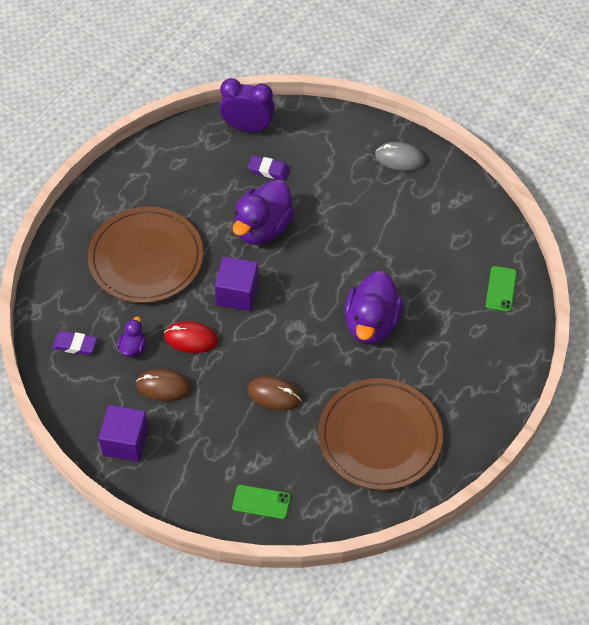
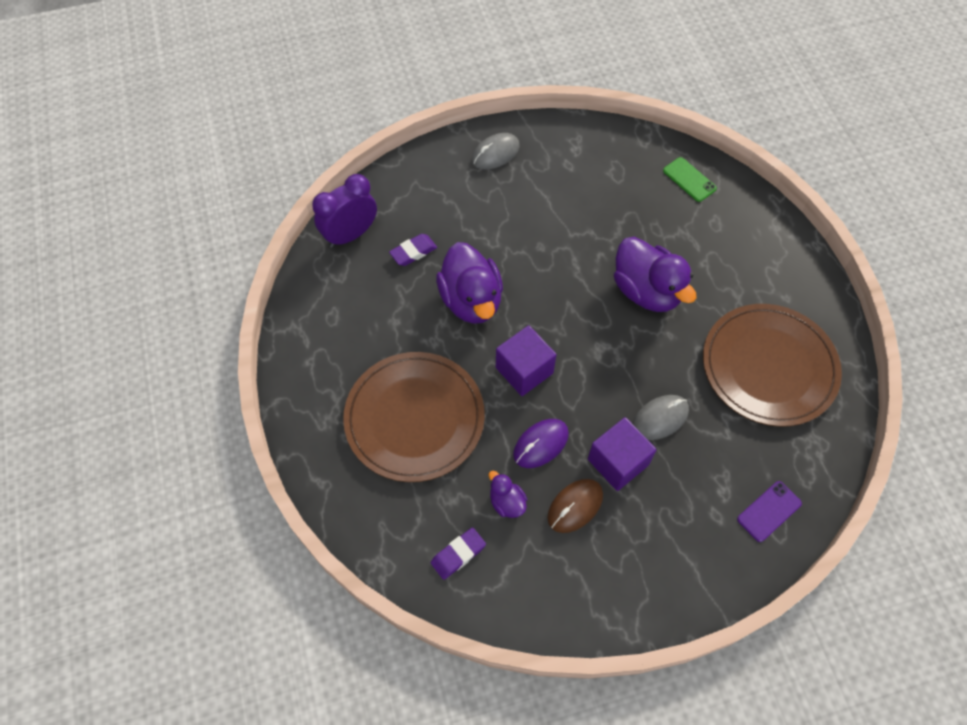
camera: 50 degrees left, 5 degrees up
purple cube [98,405,149,462] -> purple cube moved to [588,417,656,491]
red mouse [164,321,218,353] -> purple mouse [513,419,569,468]
green phone [232,485,291,519] -> purple phone [737,481,802,542]
brown mouse [247,376,302,411] -> grey mouse [633,395,689,440]

